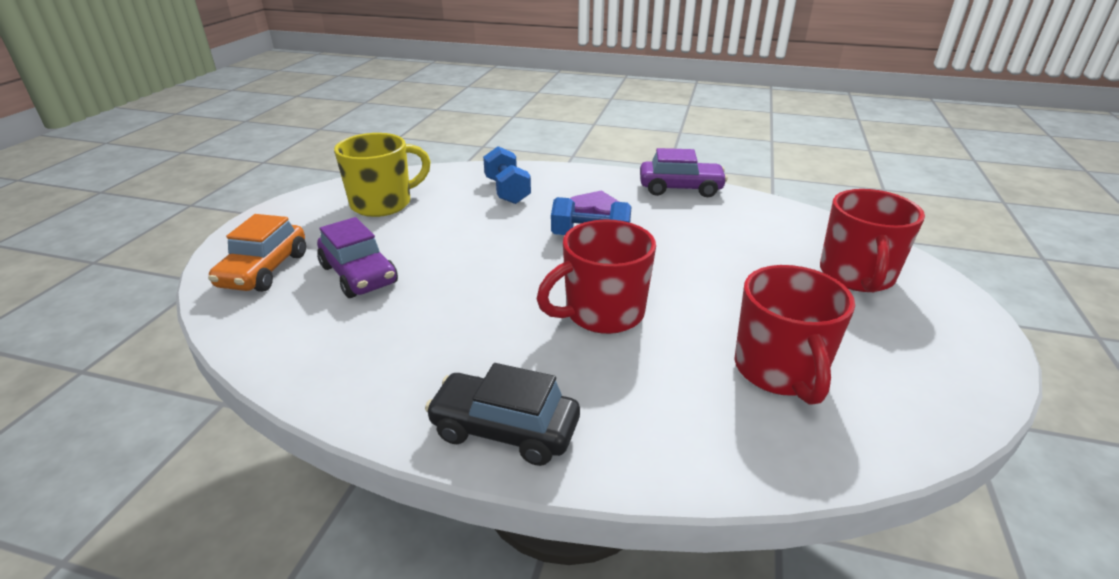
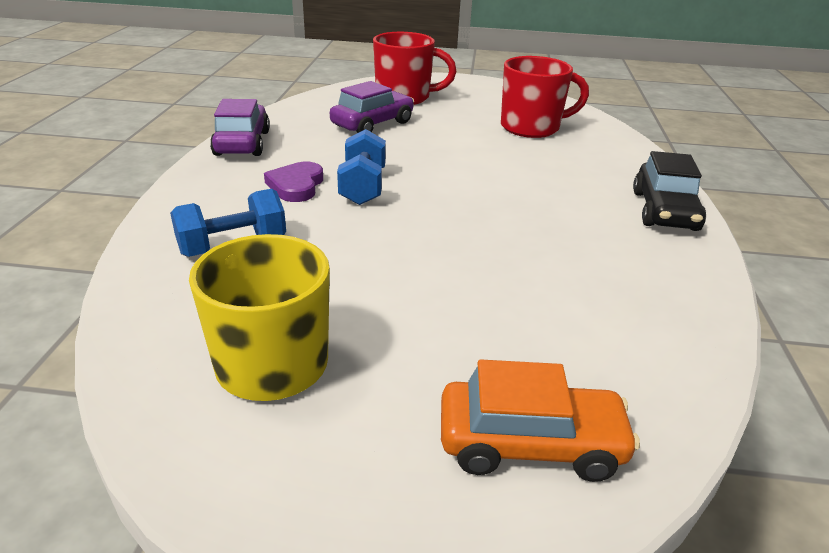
camera: 100 degrees left, 0 degrees up
purple car [317,217,398,298] -> purple car moved to [330,81,414,133]
red mug [537,219,656,334] -> none

